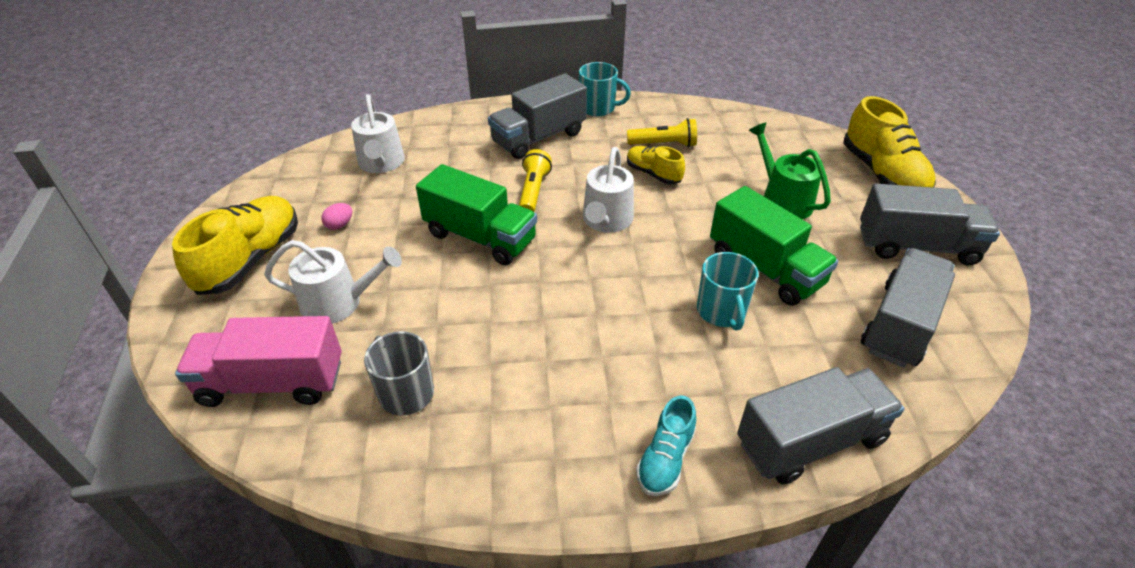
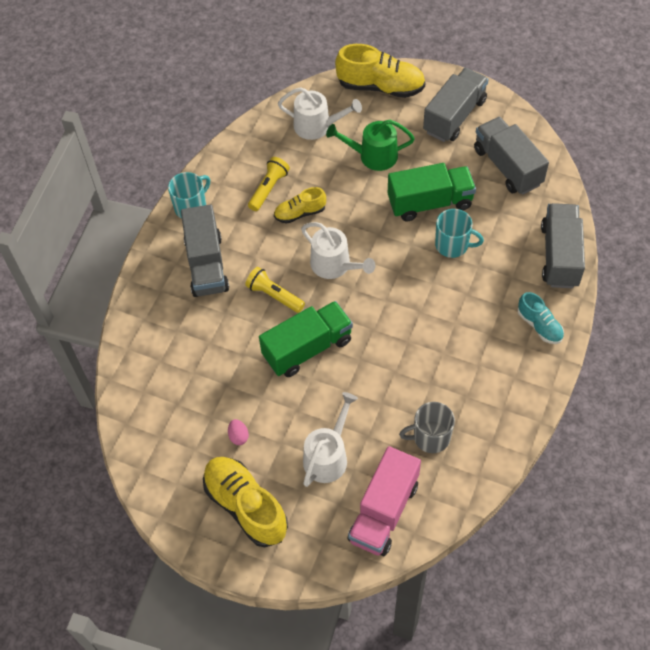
camera: 60 degrees left, 15 degrees up
white watering can [351,94,405,173] -> white watering can moved to [278,87,362,140]

